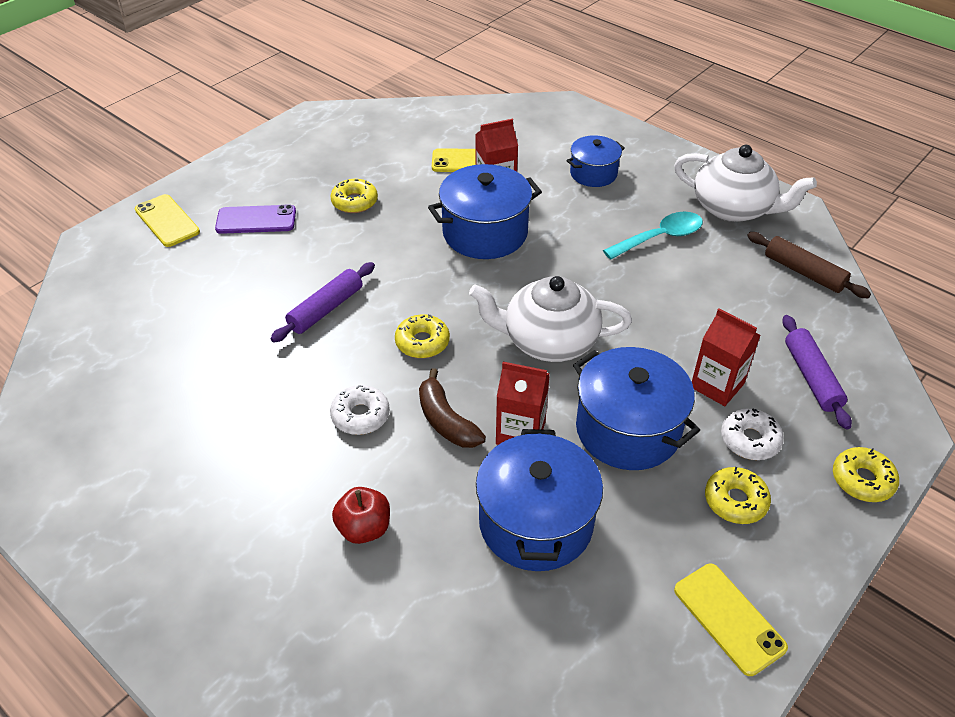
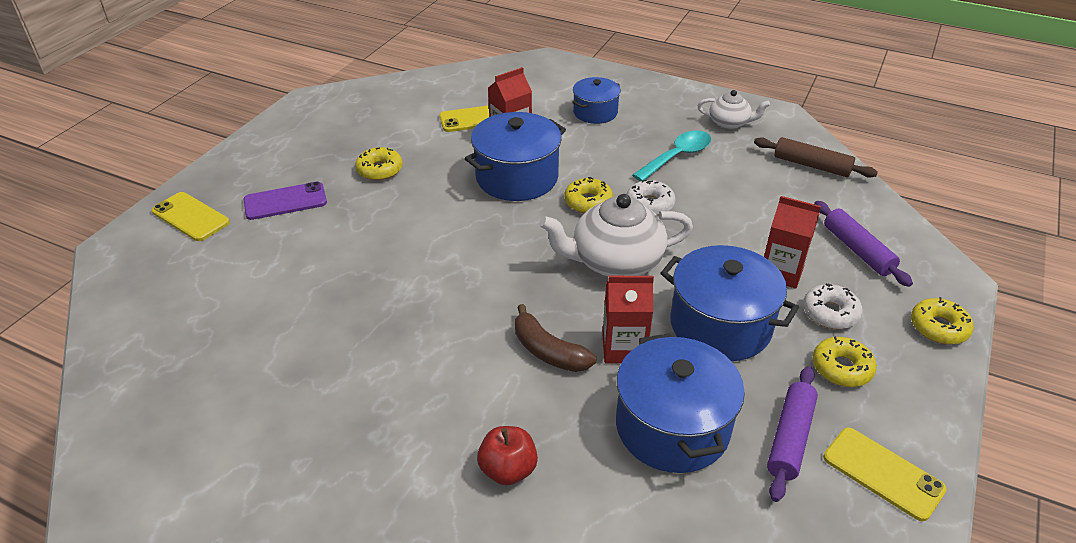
camera: 15 degrees left, 5 degrees down
purple rolling pin [270,262,375,343] -> purple rolling pin moved to [767,366,818,502]
white donut [330,385,390,435] -> white donut moved to [627,180,676,216]
yellow donut [395,314,450,358] -> yellow donut moved to [564,177,613,213]
white teapot [674,145,817,222] -> white teapot [698,90,770,129], size x0.55

